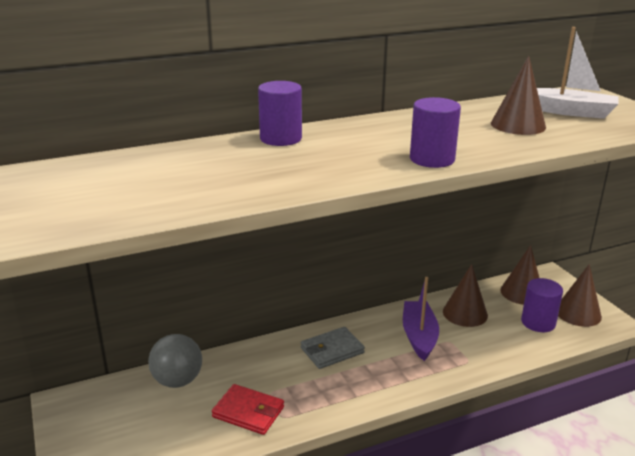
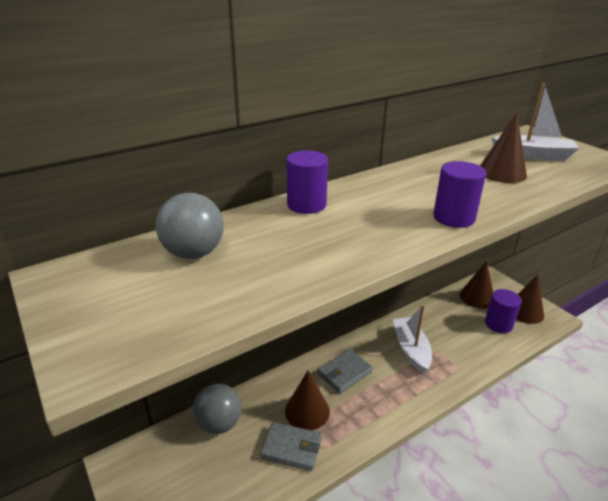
camera: 10 degrees left, 5 degrees up
red wallet [212,384,284,435] -> grey wallet [260,422,322,471]
purple boat [403,277,439,361] -> white boat [393,305,432,373]
brown cone [443,264,488,327] -> brown cone moved to [285,371,330,430]
none -> grey ball [156,193,224,259]

